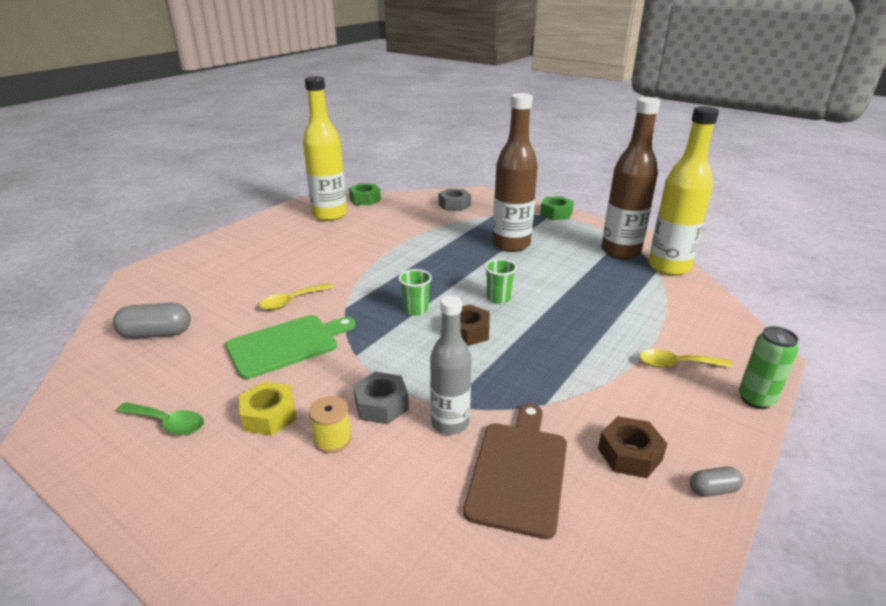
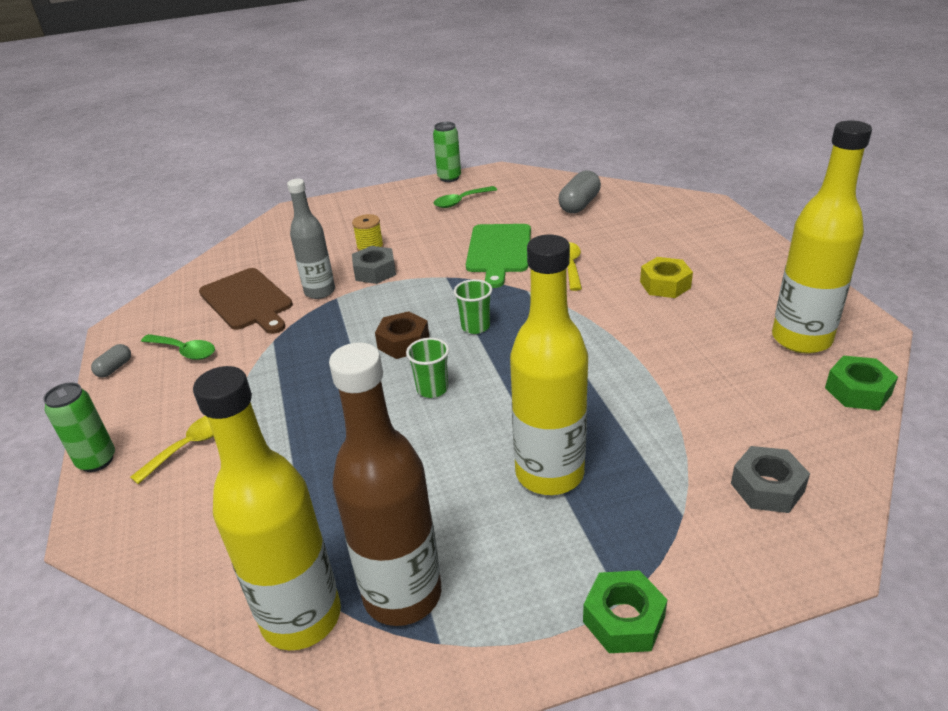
camera: 130 degrees right, 5 degrees up
yellow nut [239,381,296,436] -> yellow nut moved to [640,257,693,298]
brown bottle [493,93,538,252] -> yellow bottle [510,235,588,495]
brown nut [598,416,667,478] -> green spoon [141,334,215,360]
none -> green can [433,122,461,182]

